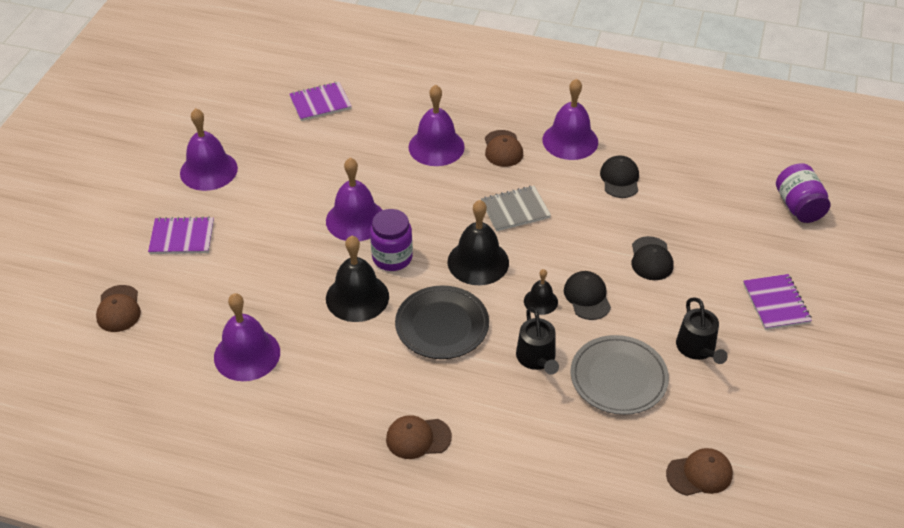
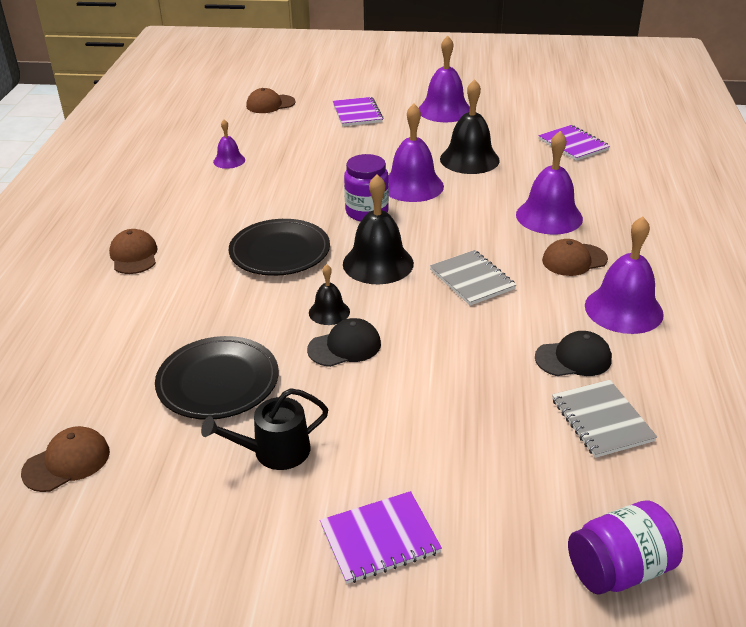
camera: 80 degrees right, 10 degrees down
purple bell [214,293,280,381] -> purple bell [213,119,245,169], size x0.54
black bell [326,236,389,322] -> black bell moved to [440,79,500,174]
black watering can [516,307,559,375] -> none
grey plate [571,335,669,415] -> black plate [155,336,279,420]
black cap [632,236,673,280] -> none
brown cap [666,448,733,496] -> brown cap turned 105 degrees counterclockwise [21,426,110,492]
none -> grey notebook [552,380,657,458]

